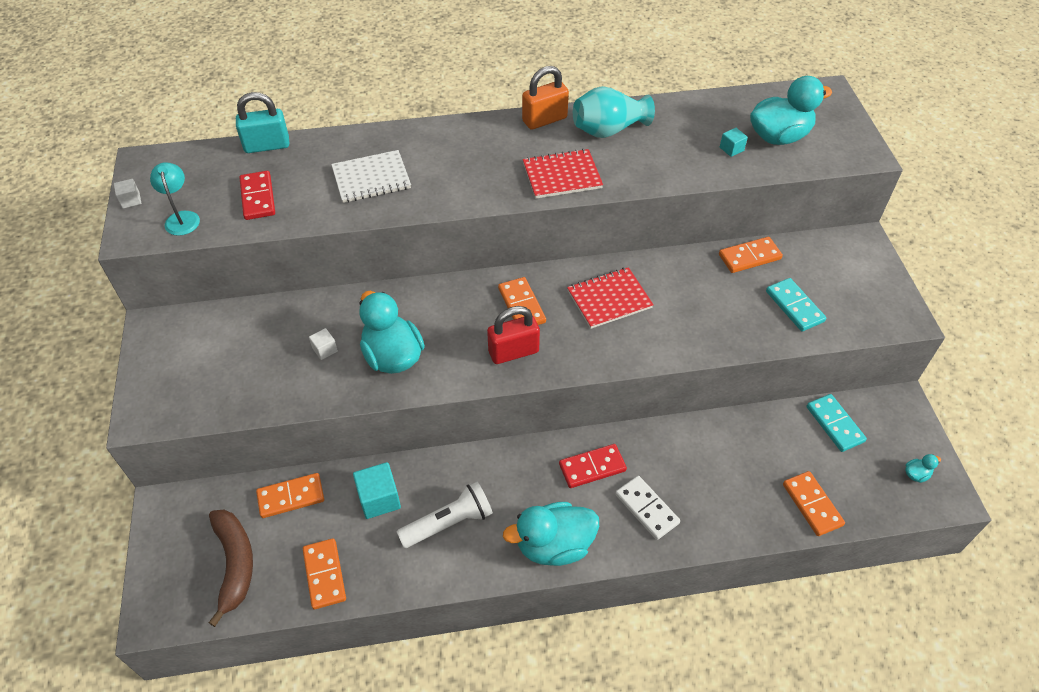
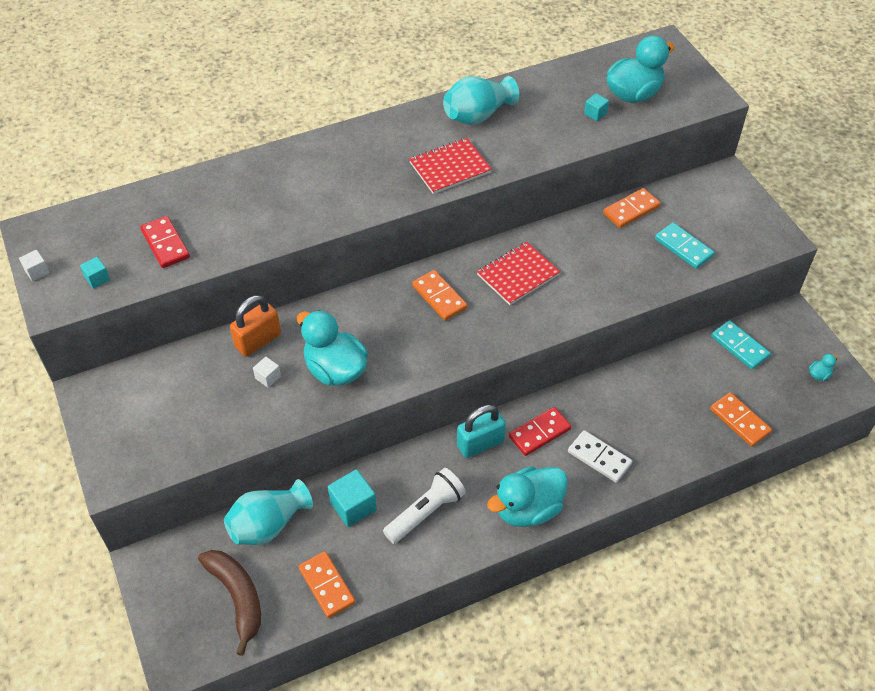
camera: 15 degrees left, 0 degrees up
turquoise lamp [150,162,200,236] -> turquoise cube [80,257,110,288]
turquoise padlock [236,92,289,153] -> turquoise padlock moved to [457,405,506,458]
orange domino [256,473,324,518] -> turquoise vase [224,479,313,545]
white notebook [331,150,411,203] -> none
red padlock [487,306,540,364] -> none
orange padlock [522,66,569,130] -> orange padlock moved to [230,295,281,357]

